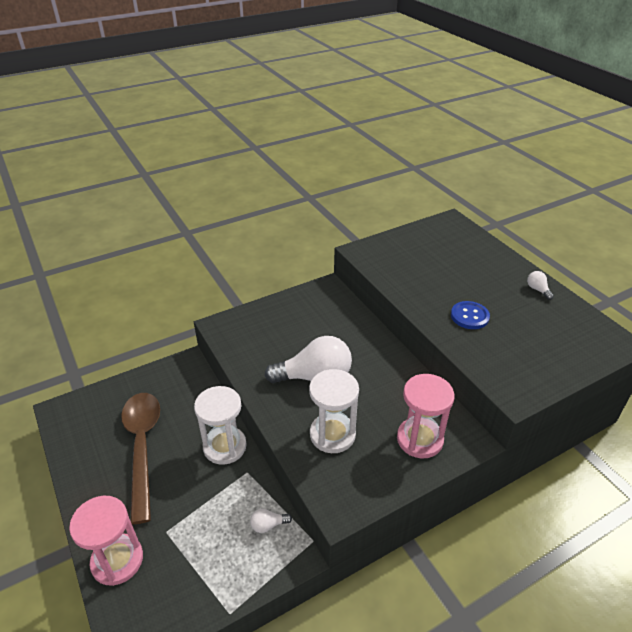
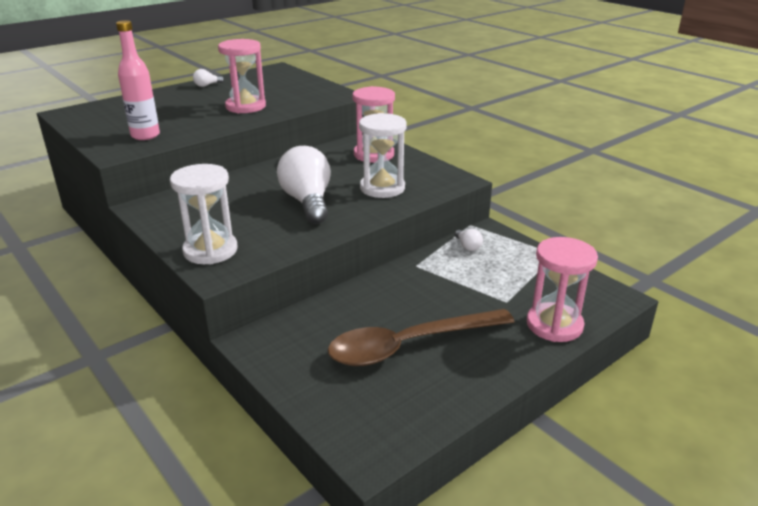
camera: 100 degrees left, 10 degrees down
white hourglass [194,386,247,465] -> white hourglass moved to [170,164,238,265]
blue button [451,301,490,329] -> pink hourglass [218,39,266,113]
none -> pink bottle [116,20,160,140]

